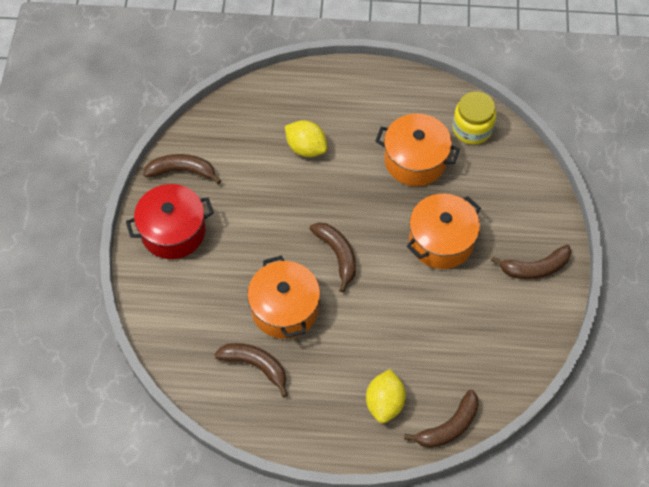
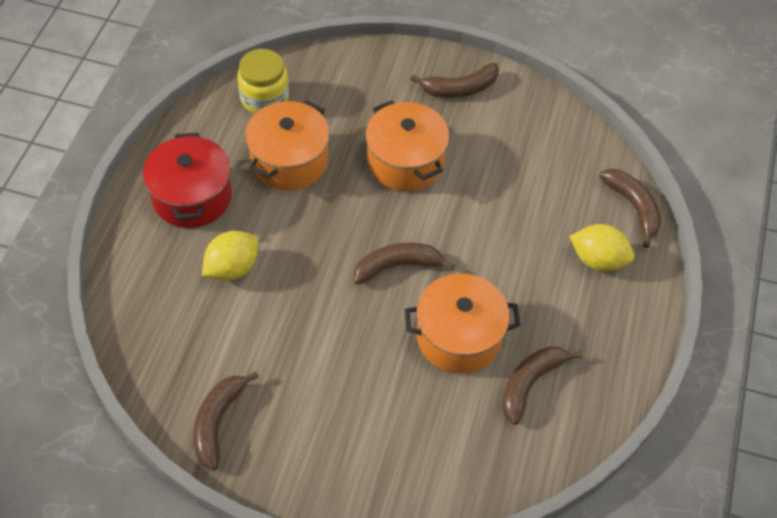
camera: 80 degrees left, 5 degrees down
red pot [126,184,214,259] -> red pot moved to [143,133,232,228]
brown banana [491,245,571,279] -> brown banana turned 75 degrees clockwise [410,63,499,98]

